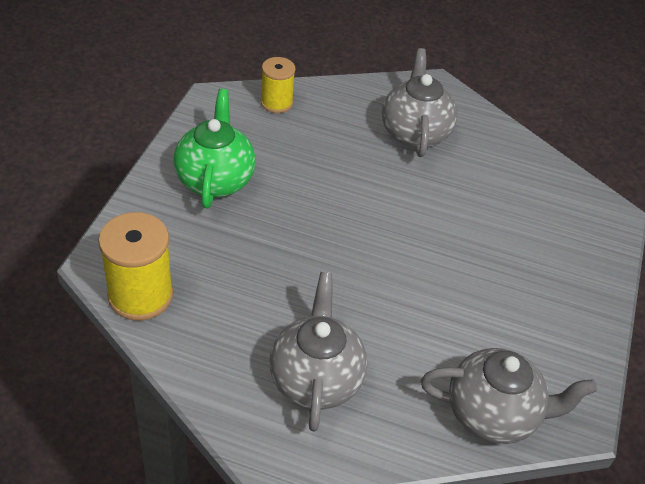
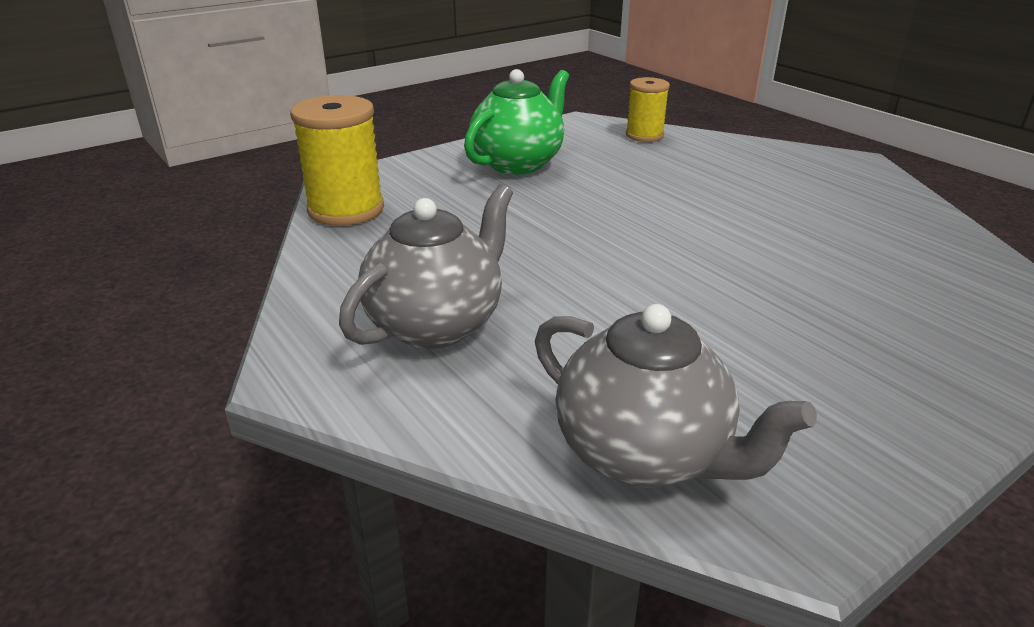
camera: 40 degrees right, 15 degrees down
grey teapot [382,48,457,157] -> none

